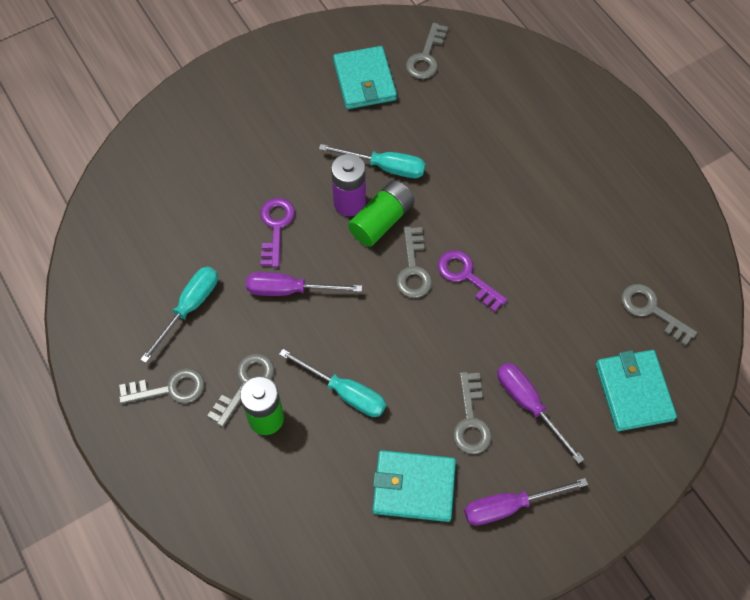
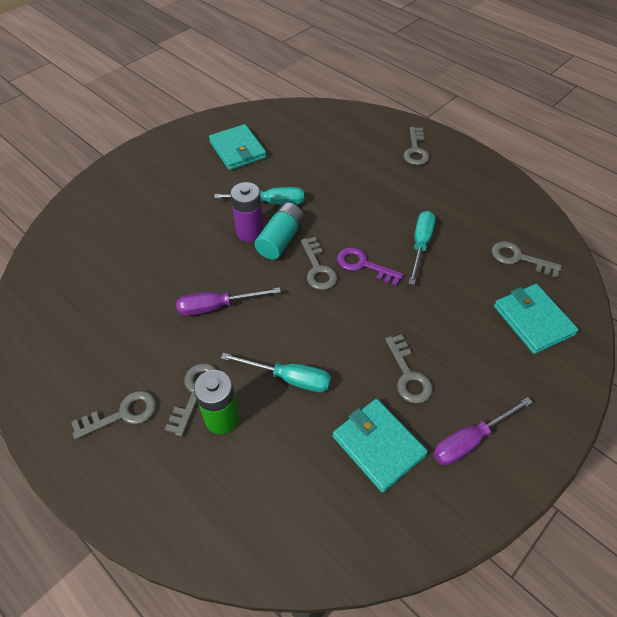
camera: 15 degrees left, 10 degrees down
turquoise screwdriver [140,267,218,363] -> turquoise screwdriver moved to [409,211,435,285]
purple key [260,198,295,267] -> none
green battery [348,180,414,247] -> turquoise battery [254,202,304,260]
turquoise wallet [373,450,456,522] -> turquoise wallet turned 60 degrees clockwise [333,399,428,493]
grey key [406,23,448,79] -> grey key moved to [403,127,429,165]
purple screwdriver [497,363,584,464] -> none

